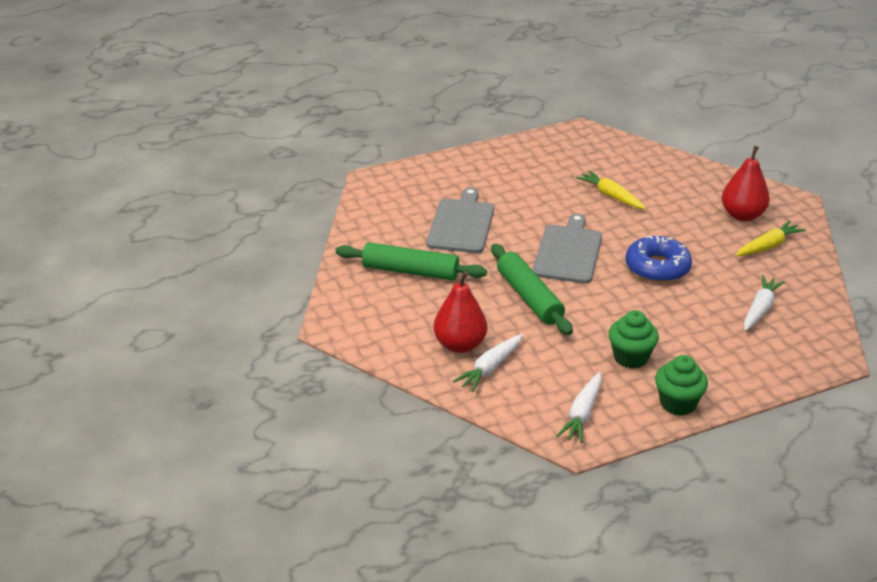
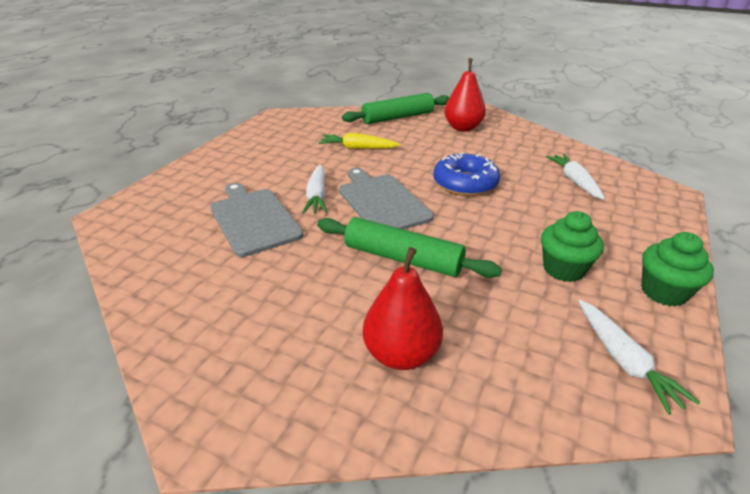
camera: 40 degrees left, 0 degrees up
green rolling pin [336,242,487,281] -> green rolling pin moved to [342,93,450,124]
white carrot [453,334,523,392] -> white carrot moved to [302,164,327,214]
yellow carrot [736,220,806,256] -> none

